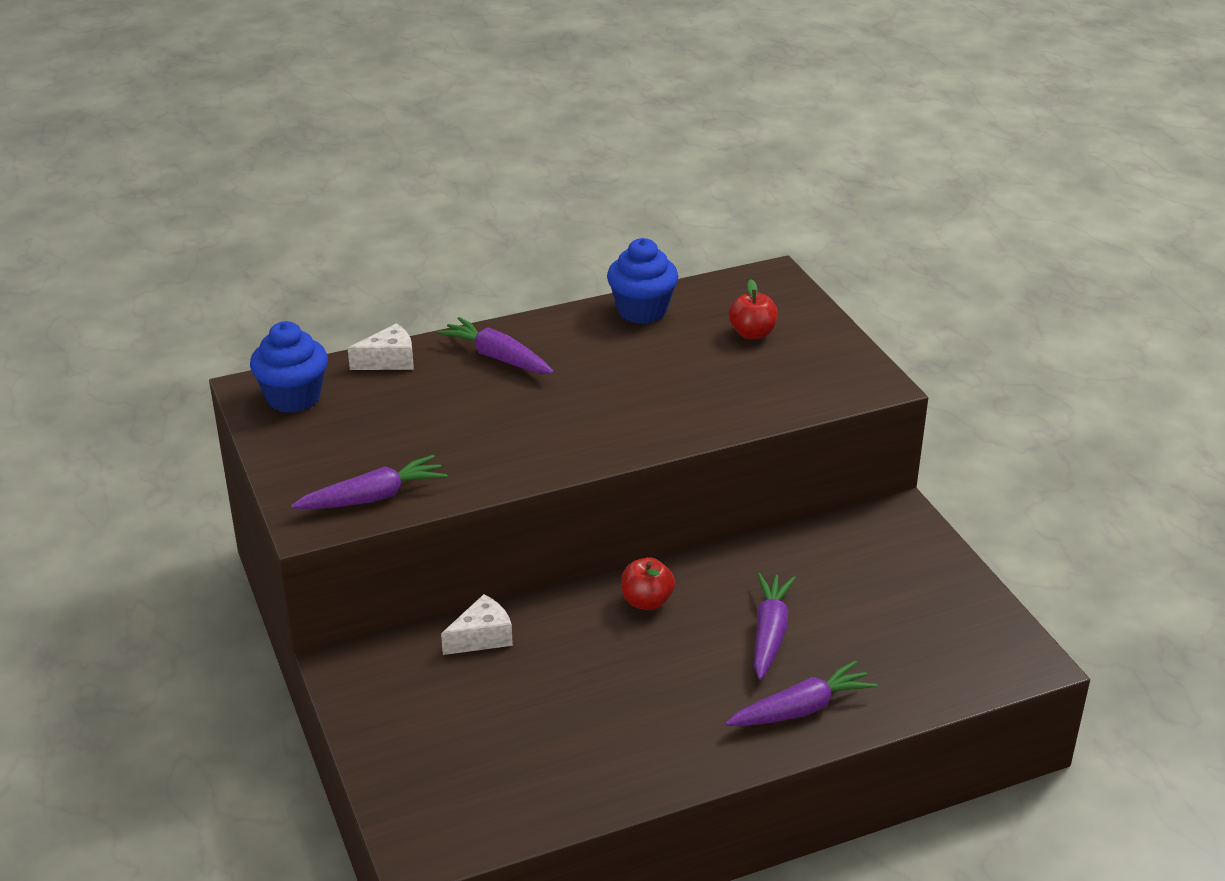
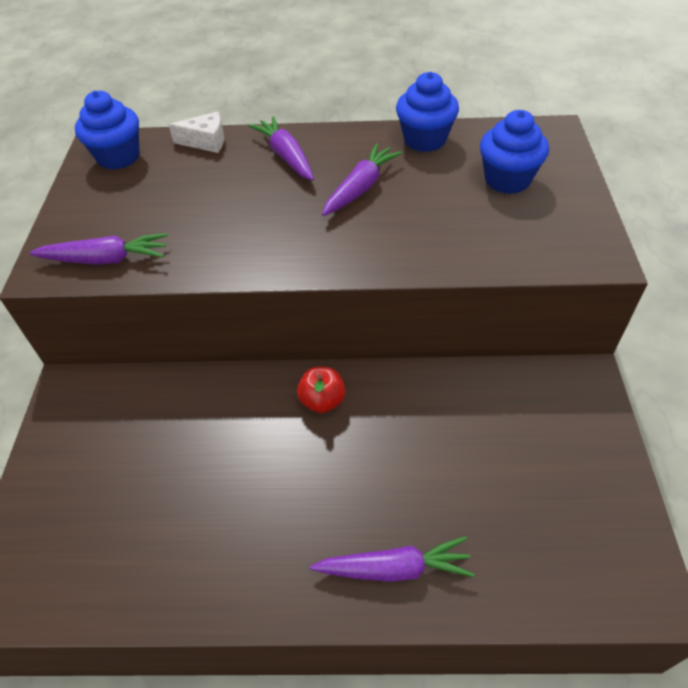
camera: 25 degrees right, 15 degrees up
white cheese [441,594,513,655] -> none
red apple [729,279,778,339] -> blue cupcake [480,110,549,194]
purple carrot [754,572,796,680] -> purple carrot moved to [322,143,402,216]

